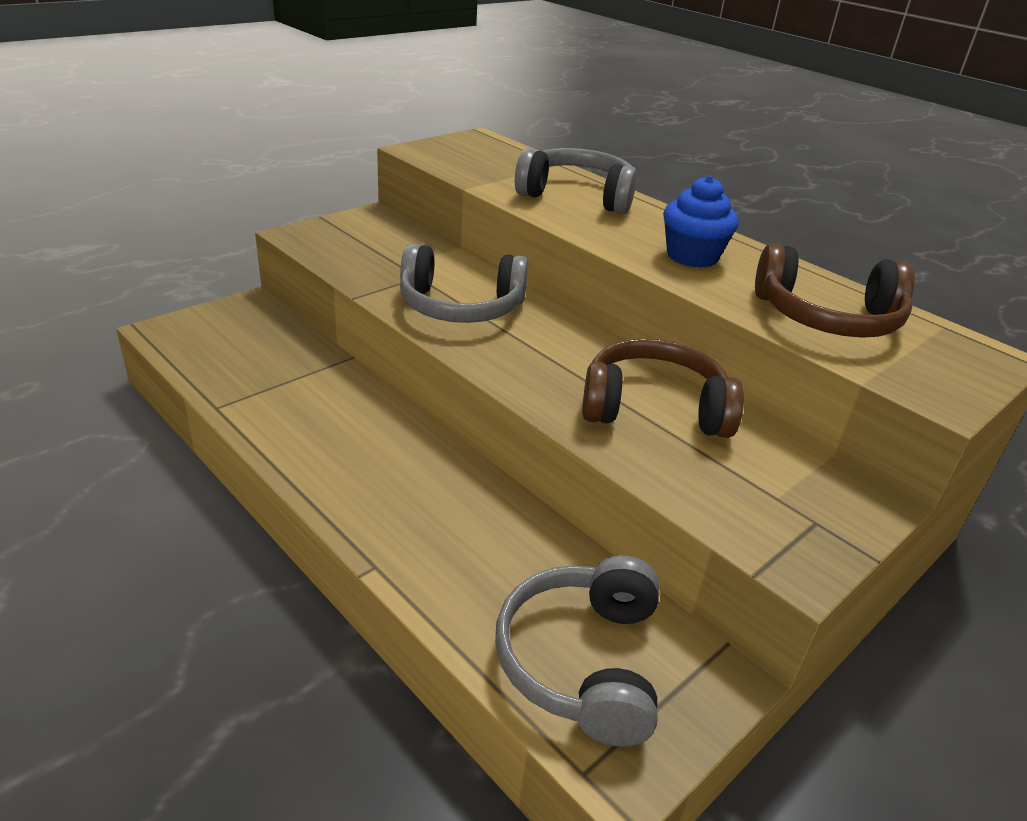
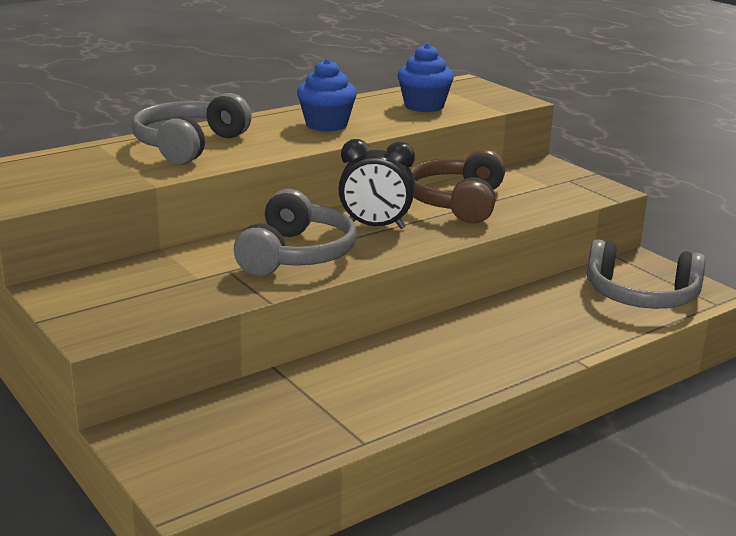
camera: 80 degrees left, 10 degrees down
brown headphones [755,243,915,338] -> blue cupcake [397,44,454,112]
none -> black clock [338,139,415,229]

